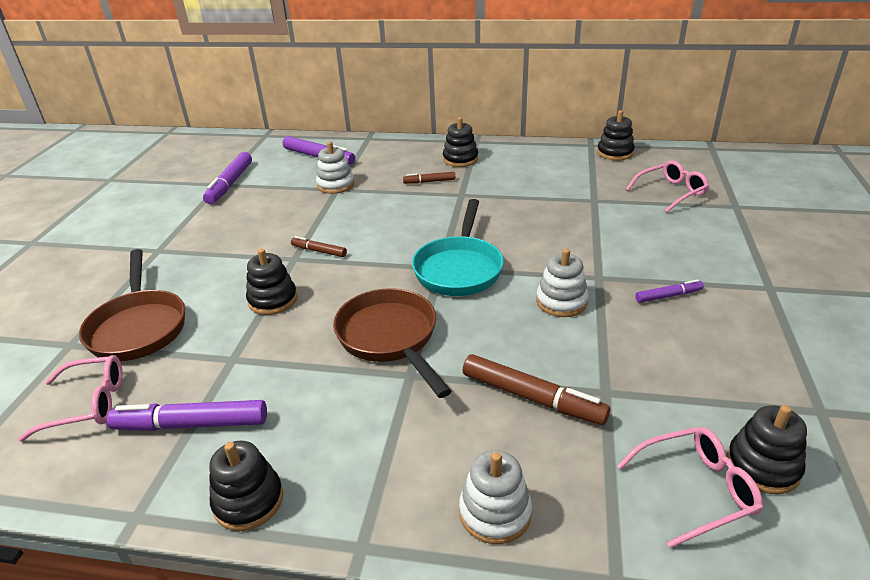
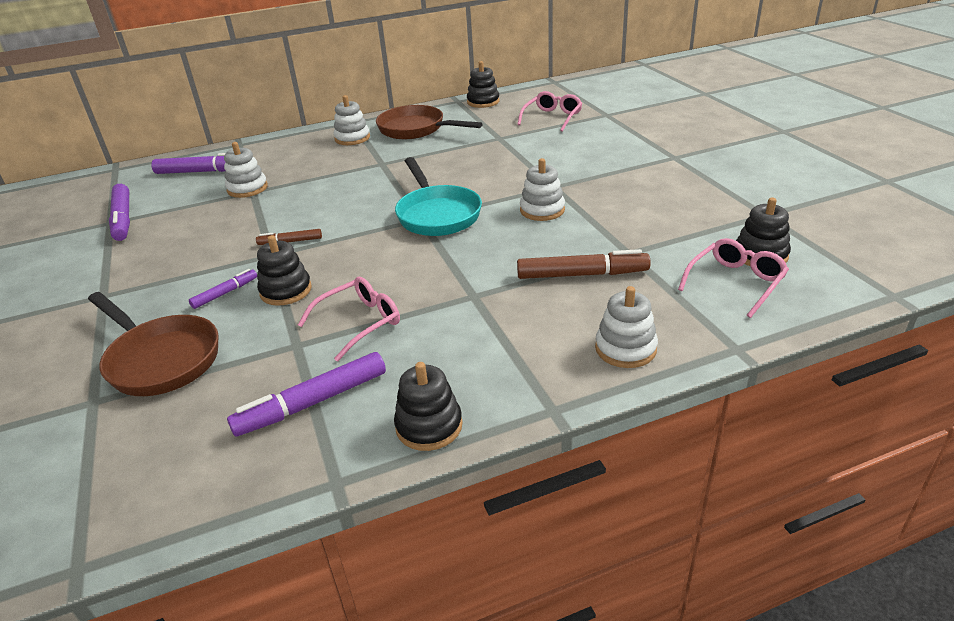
camera: 30 degrees left, 0 degrees up
pink glasses [18,355,123,441] -> pink glasses moved to [298,277,400,362]
brown pan [333,288,452,398] -> brown pan moved to [376,105,483,139]
brown marker [403,172,455,184] -> none
black stacking toy [443,117,478,167] -> white stacking toy [334,95,370,145]
purple marker [635,279,704,303] -> purple marker moved to [189,269,257,309]

